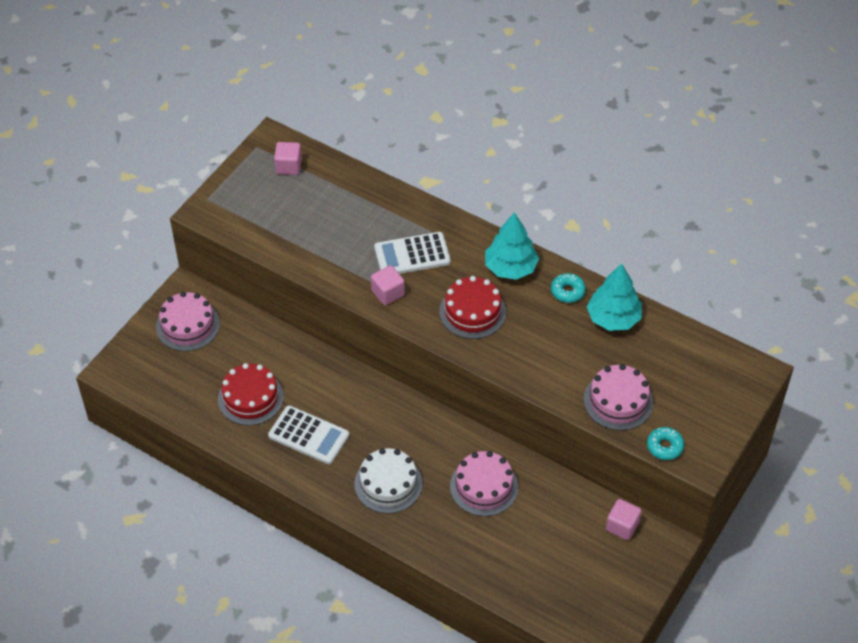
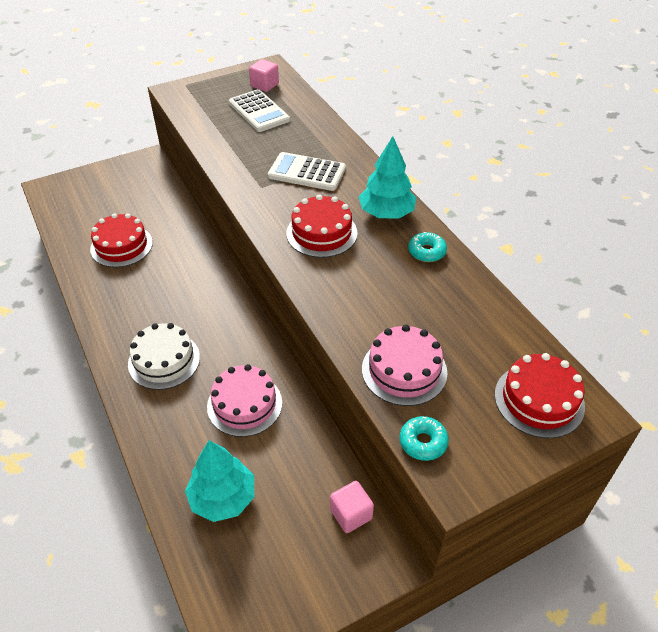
camera: 30 degrees right, 5 degrees down
pink cake [156,292,220,351] -> none
white calculator [268,405,349,464] -> white calculator moved to [229,89,290,132]
pink cube [371,265,405,305] -> none
turquoise tree [587,264,642,331] -> turquoise tree moved to [185,440,254,522]
none -> red cake [495,353,585,438]

